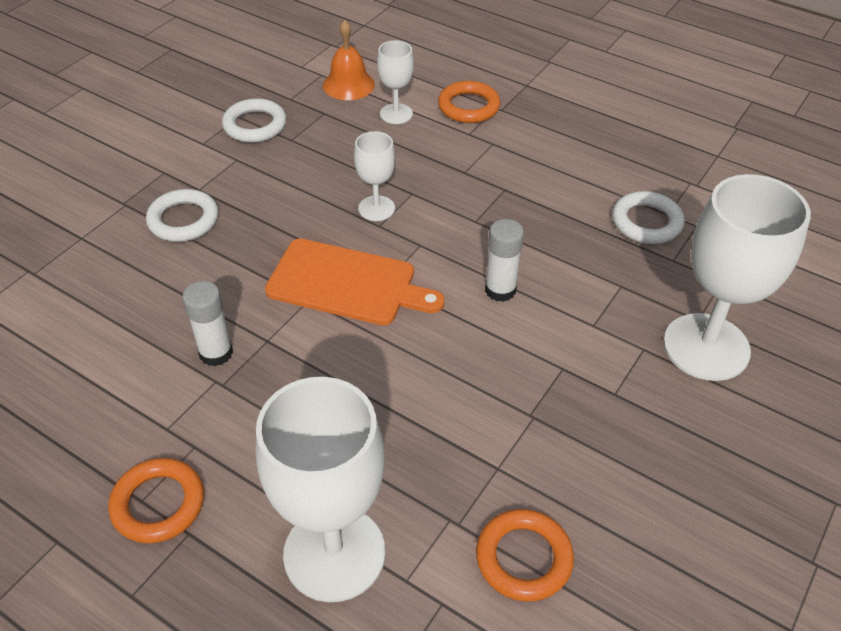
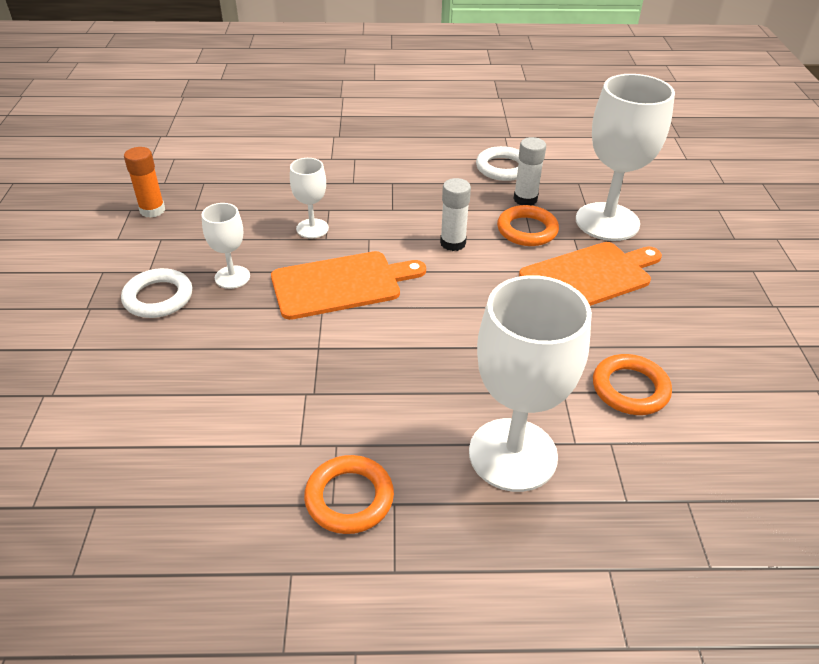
camera: 35 degrees left, 5 degrees down
white glue stick [182,281,233,366] -> white glue stick moved to [513,137,546,205]
white ring [222,98,287,143] -> orange glue stick [124,147,165,218]
orange bell [323,20,375,100] -> none
white goblet [377,40,414,124] -> white goblet moved to [202,203,250,289]
orange ring [438,81,501,123] -> orange ring moved to [497,205,559,246]
none -> orange cutting board [519,242,662,306]

